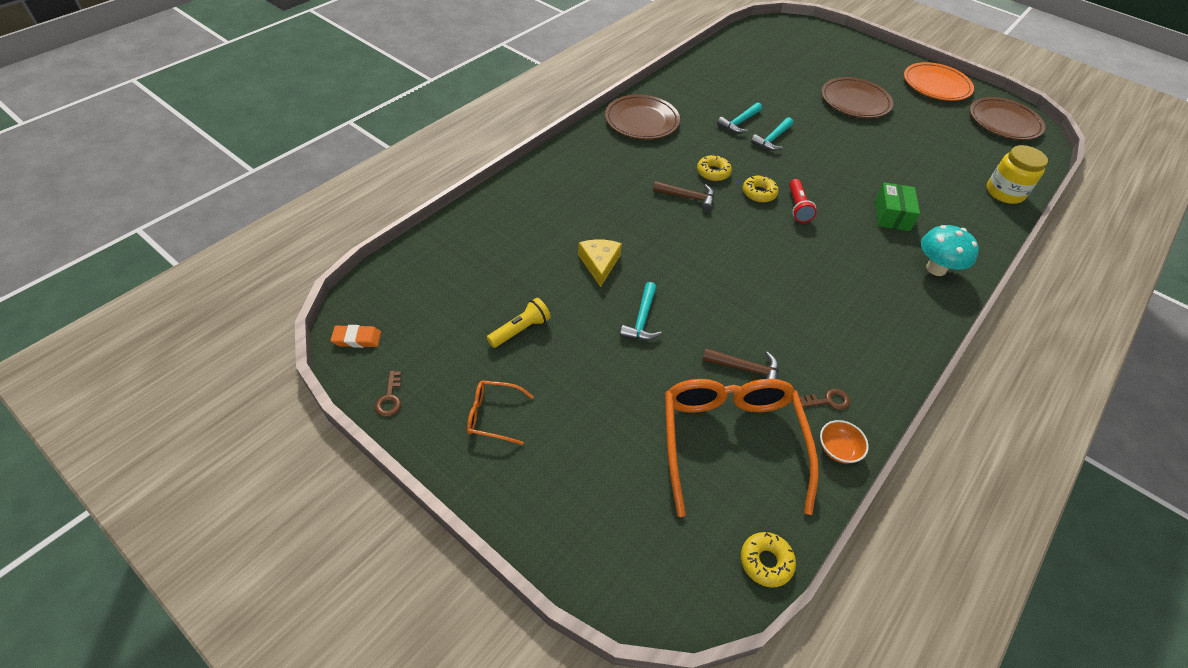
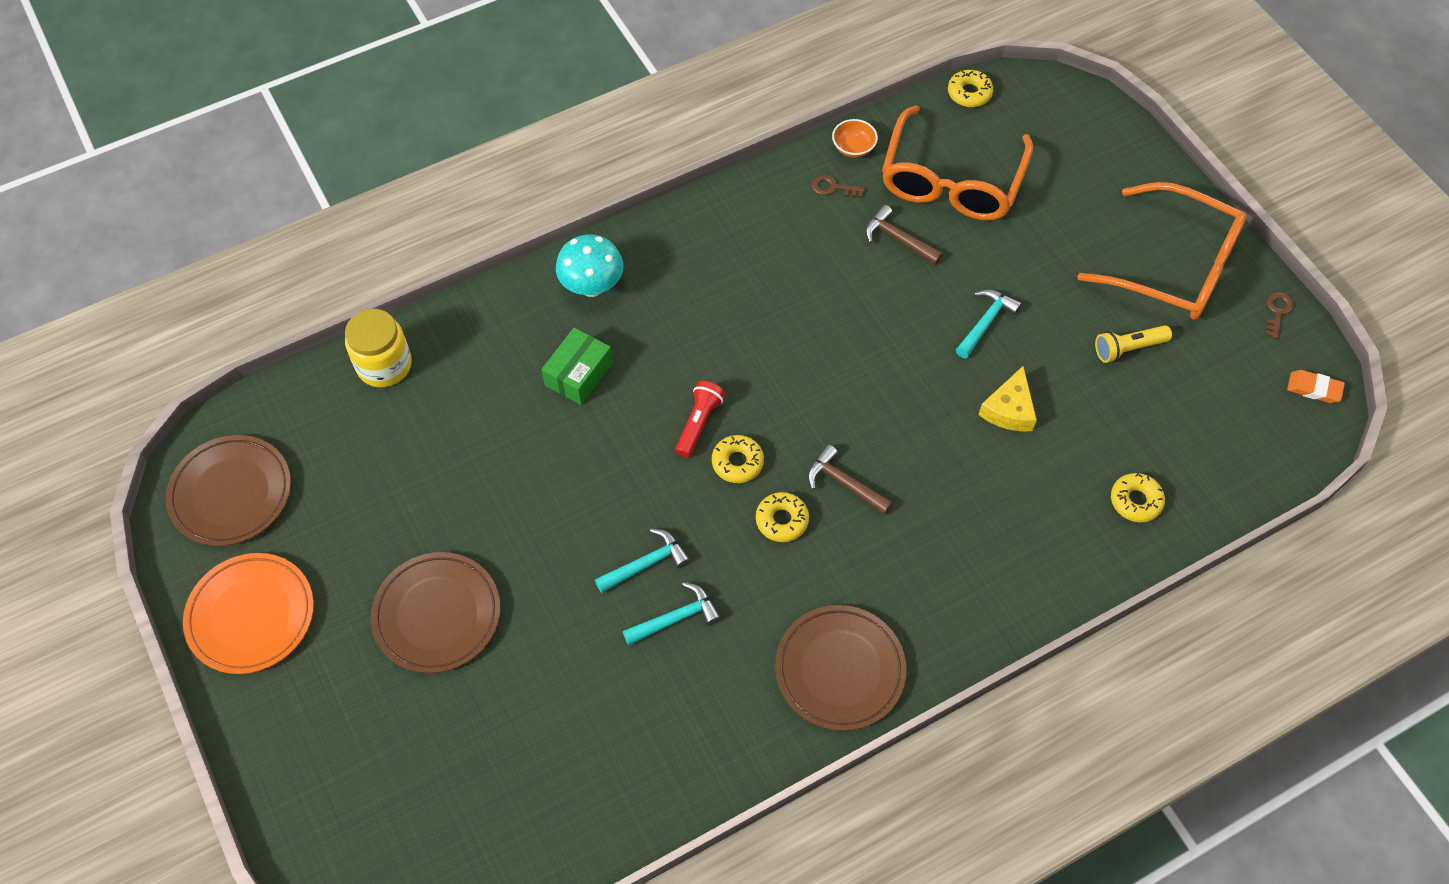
camera: 155 degrees left, 10 degrees up
orange glasses [467,380,534,445] -> orange glasses [1078,182,1247,320], size x2.22
none -> yellow donut [1111,473,1165,523]

